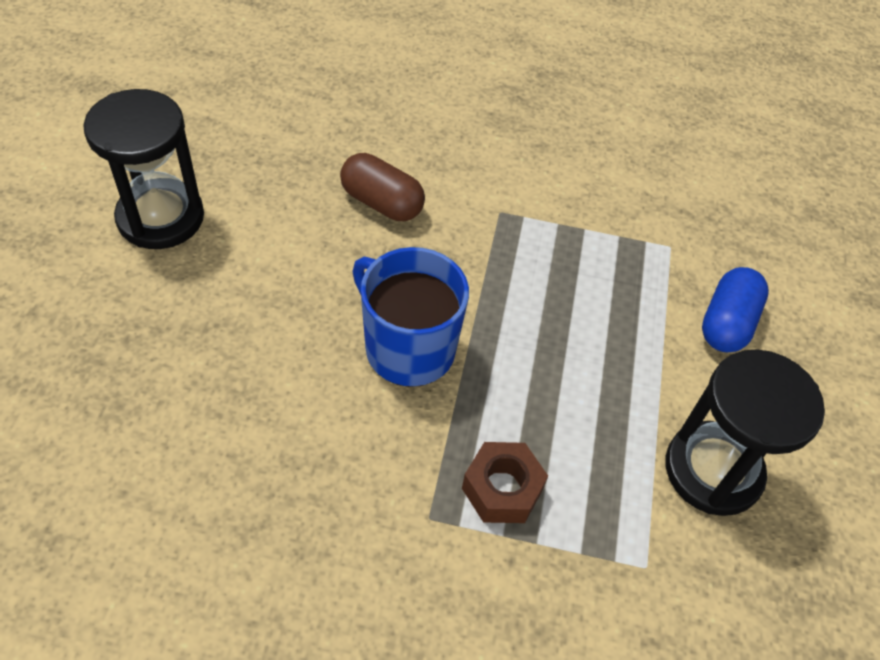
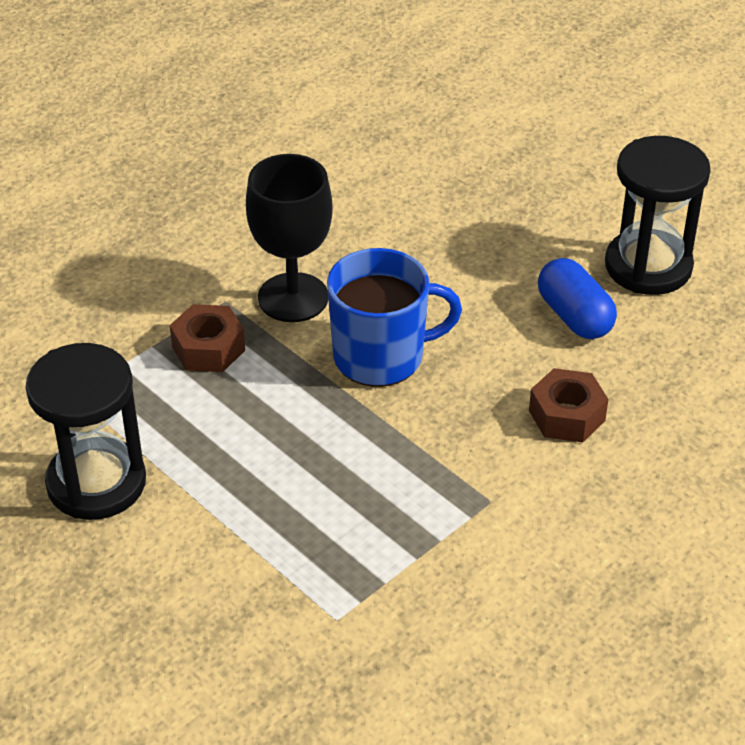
camera: 130 degrees right, 10 degrees down
brown capsule [340,153,425,221] -> brown nut [529,368,608,442]
blue capsule [702,267,769,352] -> blue capsule moved to [538,258,617,339]
none -> black goblet [246,154,333,322]

